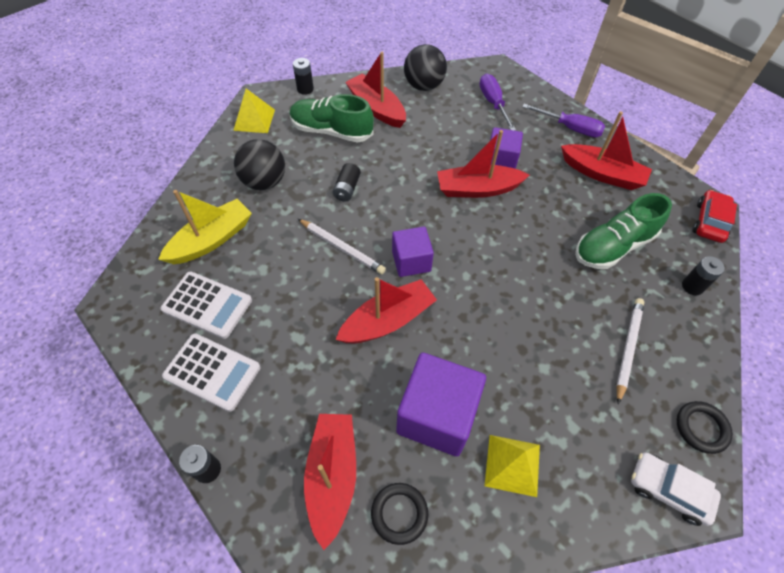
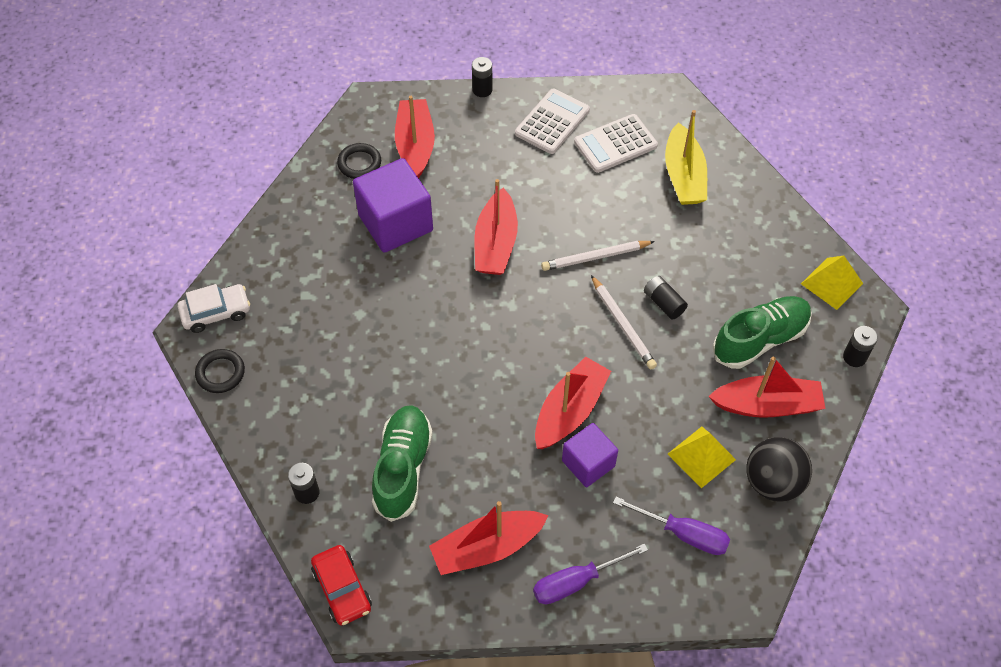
camera: 130 degrees right, 0 degrees up
white calculator [162,333,260,412] -> white calculator turned 150 degrees clockwise [515,89,590,154]
black ball [234,139,285,190] -> none
red boat [304,414,356,550] -> red boat turned 135 degrees counterclockwise [395,96,435,178]
purple cube [392,226,434,277] -> none
yellow pyramid [485,435,540,497] -> yellow pyramid moved to [668,427,736,488]
white pencil [616,298,644,404] -> white pencil moved to [591,275,657,369]

